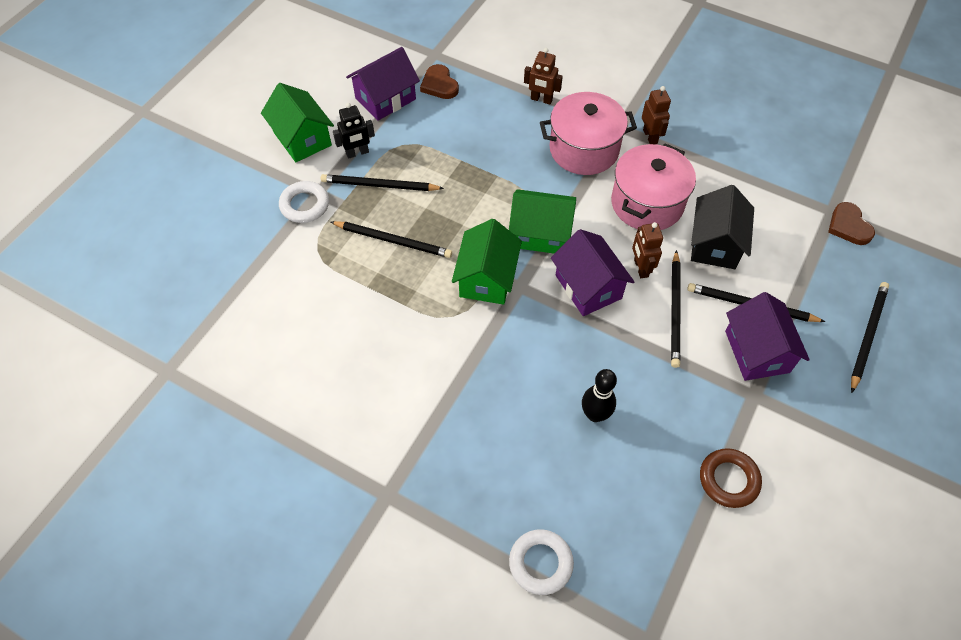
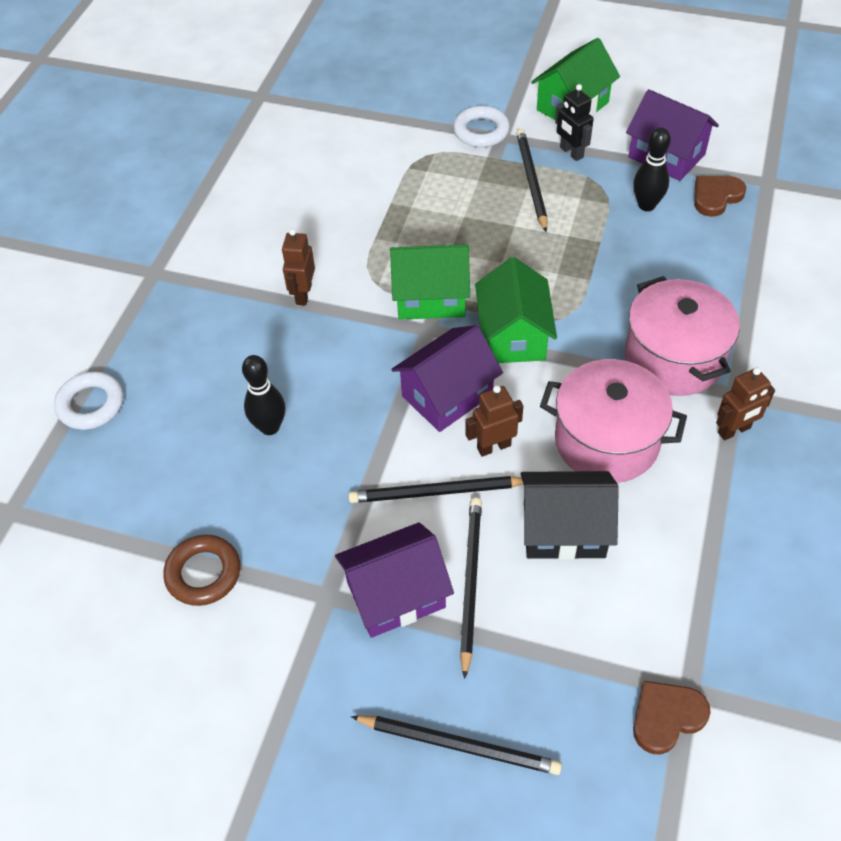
camera: 80 degrees right, 5 degrees down
black pencil [331,221,452,258] -> none
brown robot [524,48,563,104] -> brown robot moved to [282,229,315,305]
none -> black bowling pin [633,127,671,211]

